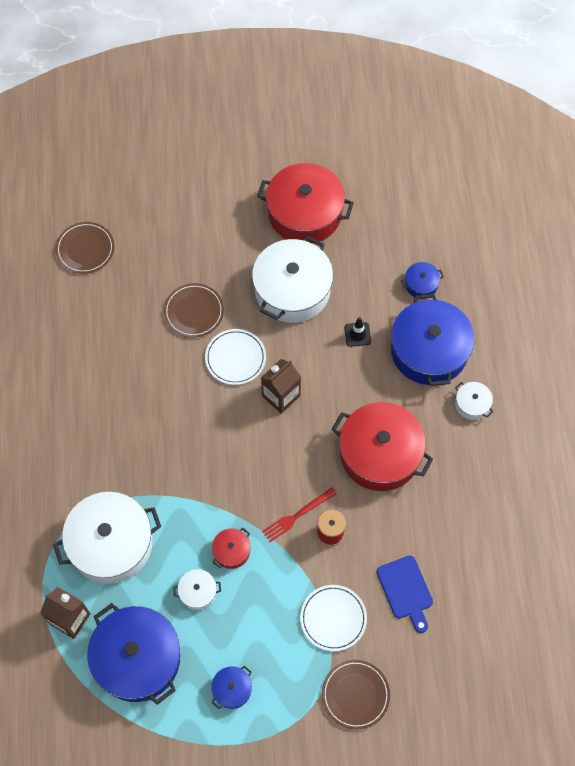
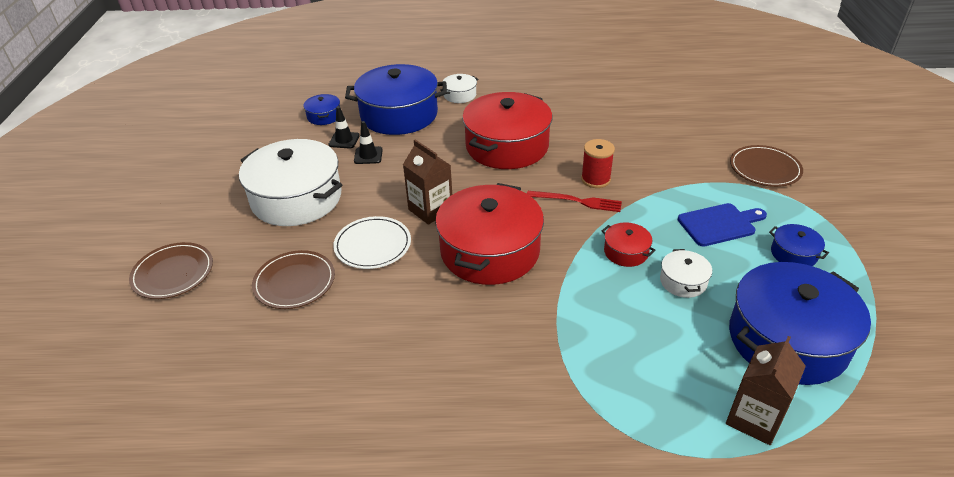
camera: 85 degrees left, 25 degrees down
white pot [53,492,162,584] -> none
brown plate [55,222,114,274] -> brown plate moved to [129,242,213,299]
red pot [257,163,354,244] -> red pot moved to [435,183,544,285]
red fork [262,487,337,542] -> red fork turned 45 degrees counterclockwise [527,191,622,212]
white plate [300,585,367,651] -> none
blue cutting board [377,556,433,633] -> blue cutting board moved to [678,203,767,247]
none -> black traffic cone [328,106,360,149]

